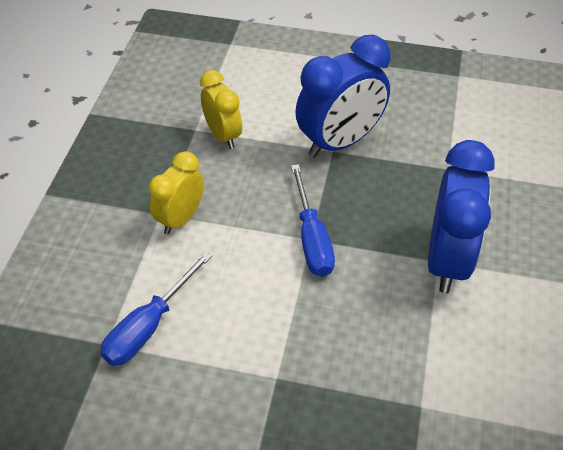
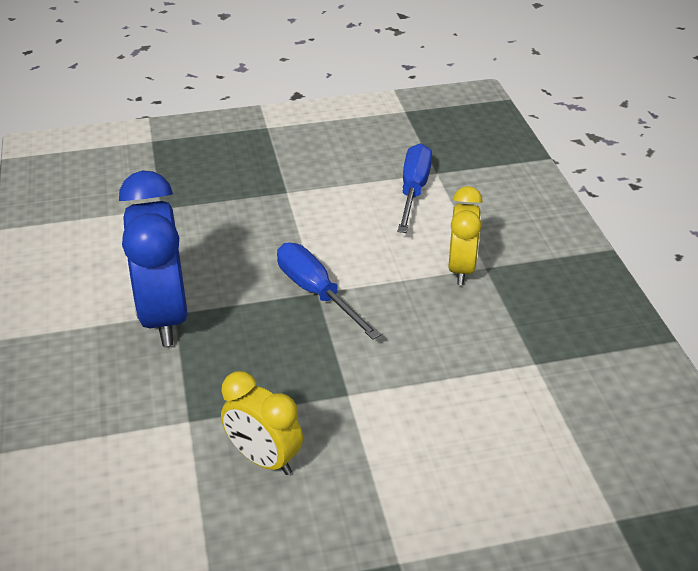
camera: 155 degrees right, 10 degrees down
yellow clock [200,70,242,149] -> yellow clock moved to [221,371,303,475]
blue clock [295,35,391,158] -> none

